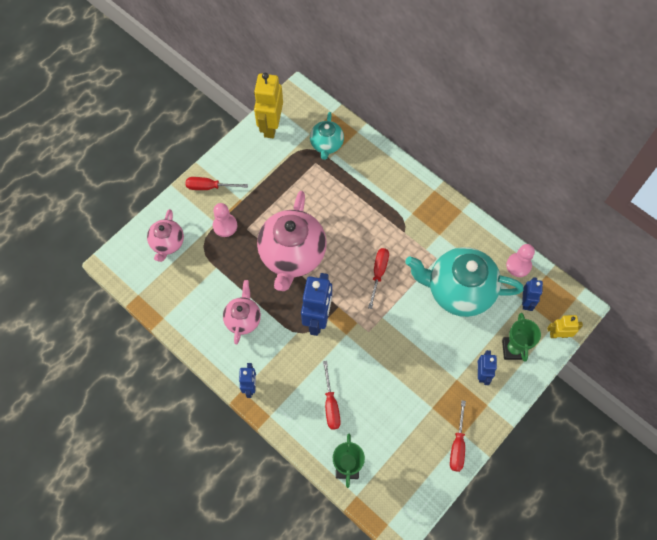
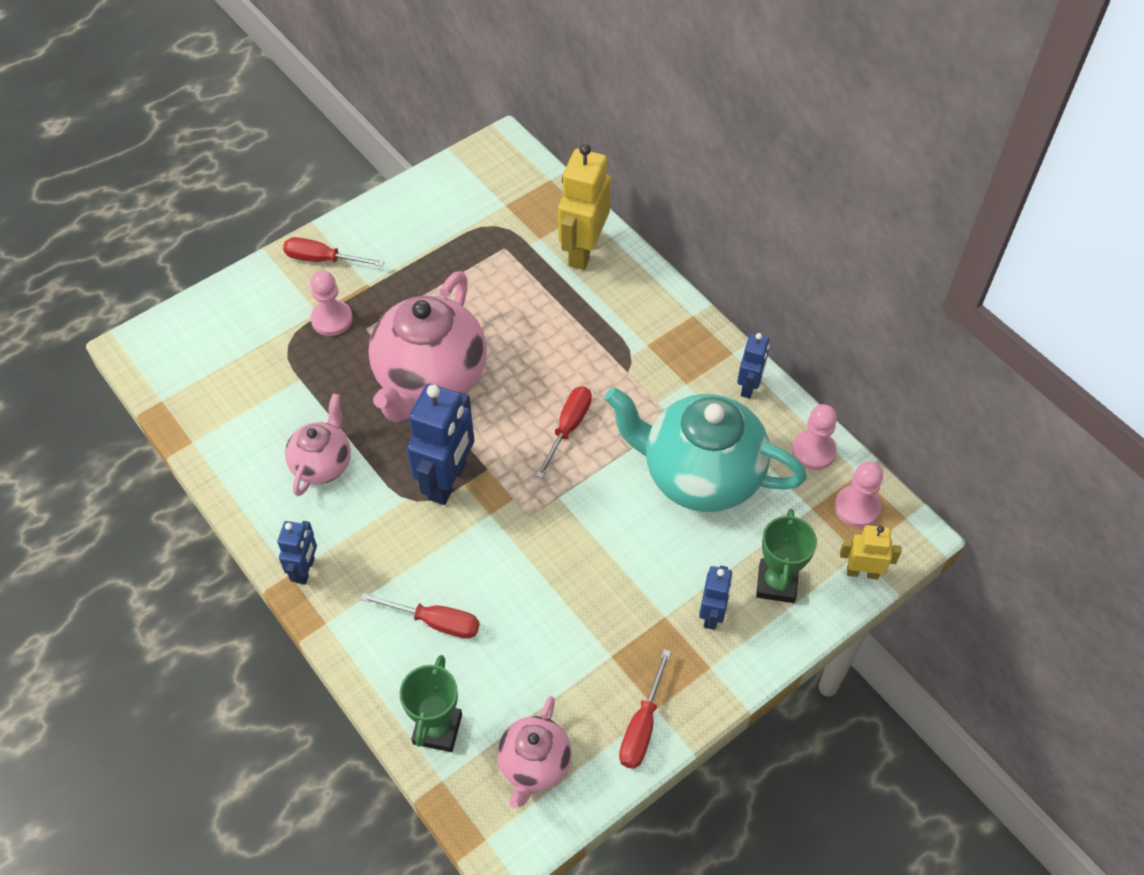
camera: 10 degrees right, 10 degrees down
pink teapot [147,209,184,262] -> pink teapot moved to [498,696,572,808]
yellow robot [254,73,283,138] -> yellow robot moved to [558,144,611,270]
turquoise teapot [310,112,344,160] -> none
red screwdriver [323,361,341,430] -> red screwdriver turned 75 degrees counterclockwise [360,593,480,639]
blue robot [522,277,543,311] -> blue robot moved to [737,333,770,399]
none -> pink pawn [835,462,883,528]

